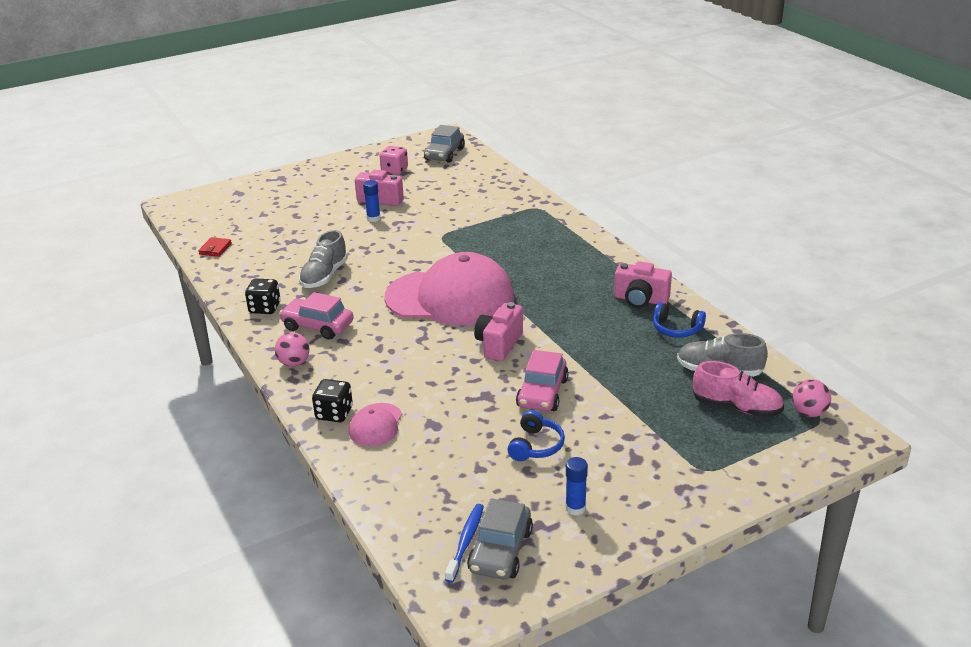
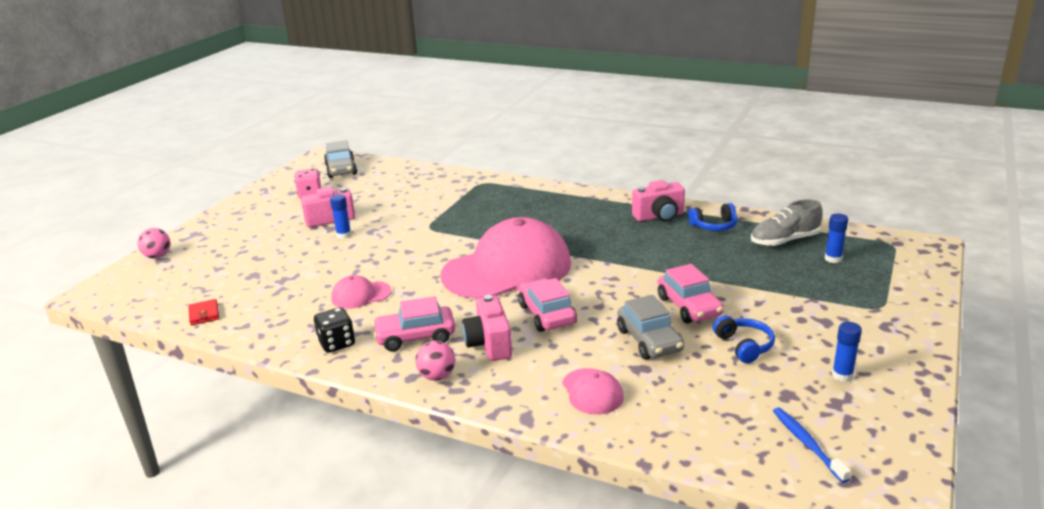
camera: 35 degrees left, 5 degrees down
grey shoe [299,230,348,288] -> pink cap [331,275,392,309]
black dice [312,379,353,422] -> none
grey car [467,498,533,580] -> grey car moved to [617,295,684,360]
pink camera [474,302,523,361] -> pink camera moved to [462,295,512,361]
pink shoe [693,361,784,417] -> blue glue stick [825,213,848,263]
pink ball [792,379,831,417] -> pink ball moved to [137,228,171,258]
none -> pink car [518,278,577,332]

